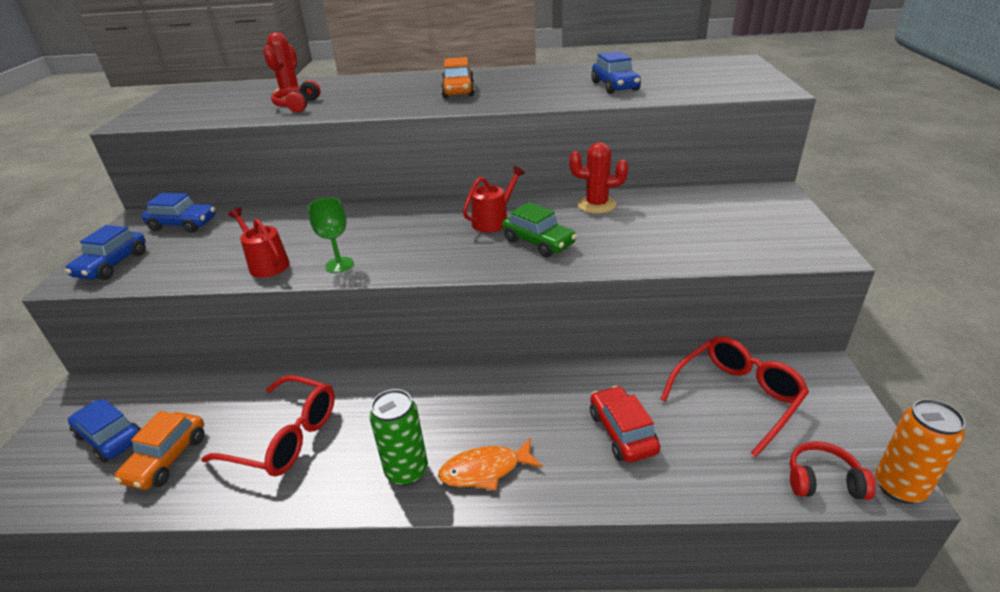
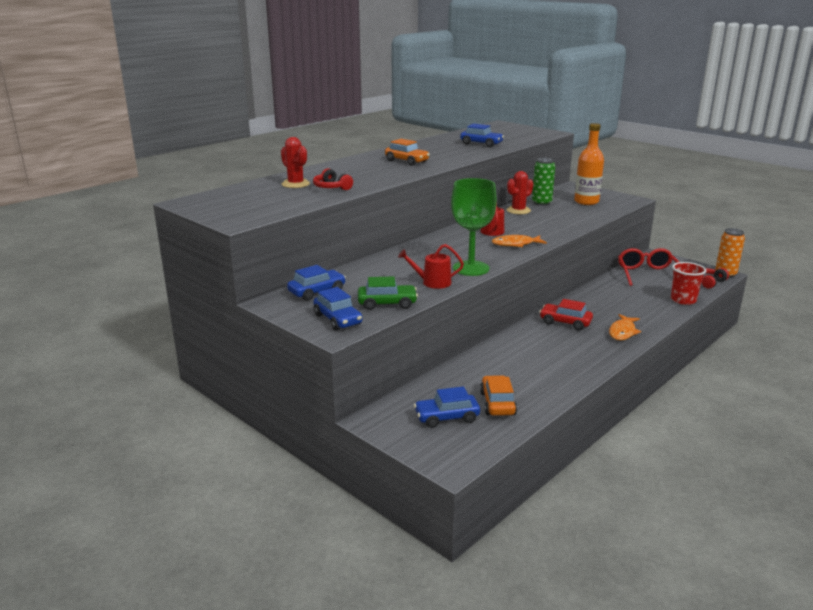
camera: 50 degrees left, 10 degrees down
orange car [114,411,205,490] -> orange car turned 150 degrees counterclockwise [480,375,517,416]
red glasses [201,375,335,476] -> none
green goblet [308,197,354,273] -> green goblet [451,178,497,276], size x1.90
green can [370,389,428,486] -> green can moved to [532,158,555,206]
green car [502,202,577,257] -> green car moved to [358,276,418,310]
red car [590,386,660,463] -> red car moved to [539,299,593,330]
none -> orange fish [492,235,547,247]
none -> orange bottle [574,123,604,205]
none -> red cup [671,262,706,305]

